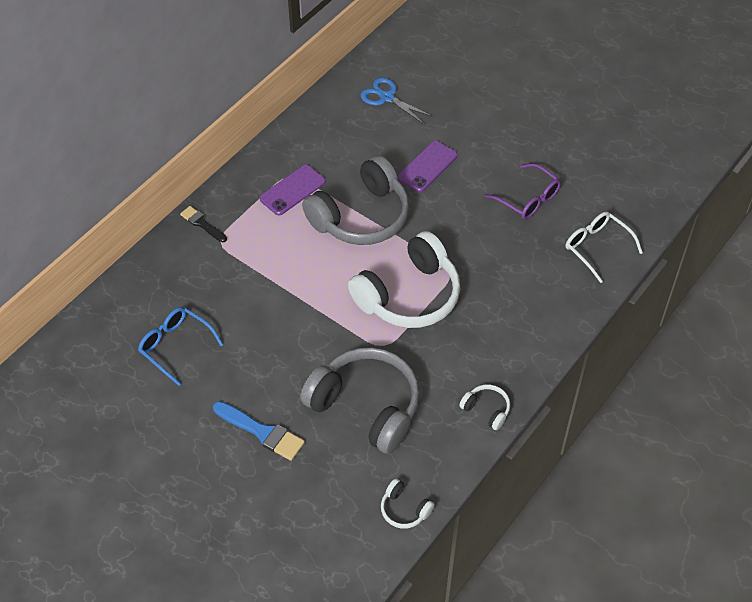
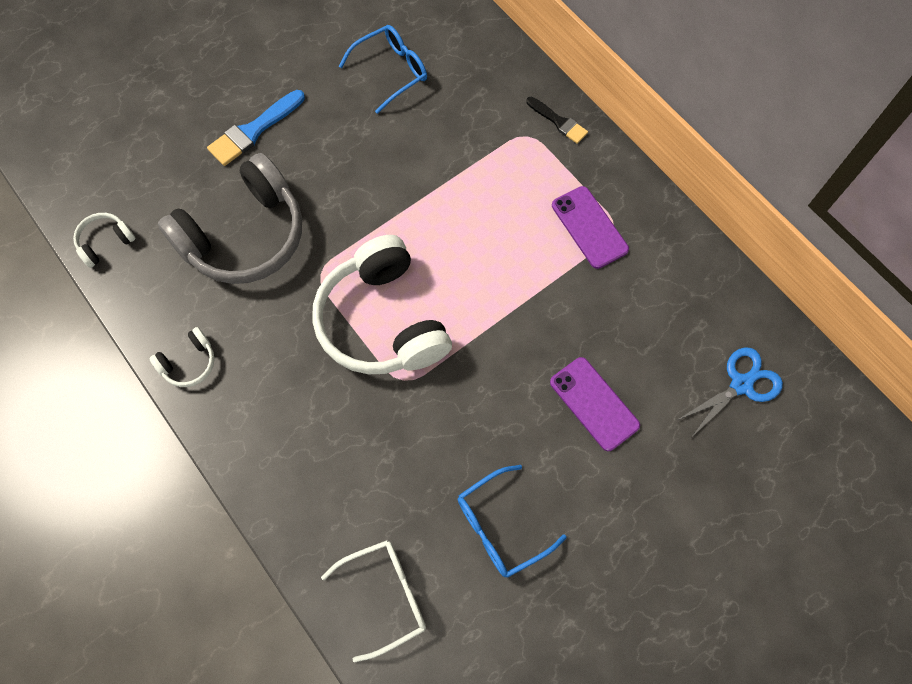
camera: 105 degrees right, 15 degrees up
black brush [180,206,227,242] -> black brush turned 75 degrees clockwise [526,97,588,144]
grey headphones [302,155,409,245] -> none
purple glasses [485,163,561,219] -> blue glasses [458,465,567,578]

